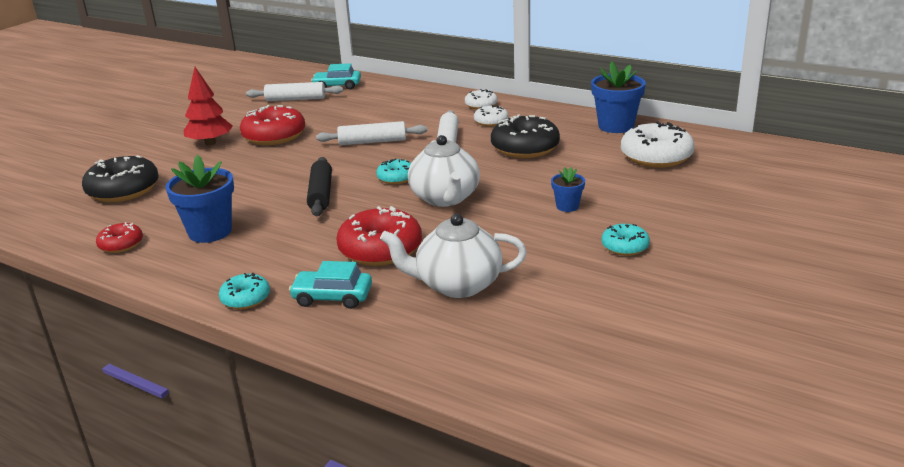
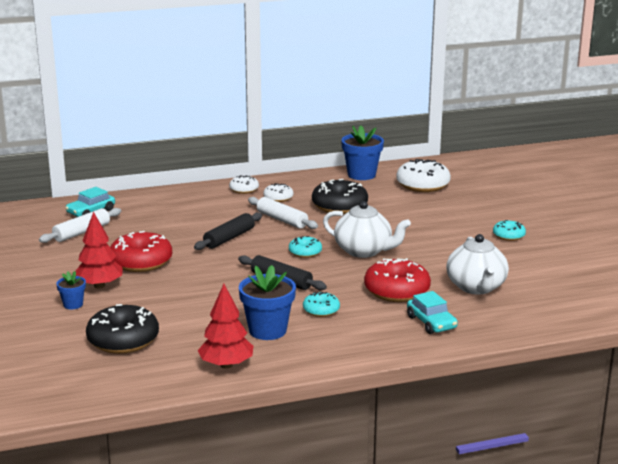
camera: 50 degrees left, 5 degrees down
red donut [96,222,143,253] -> red tree [197,284,253,369]
turquoise donut [219,273,270,309] -> turquoise donut moved to [303,292,340,317]
turquoise car [289,261,372,309] -> turquoise car turned 75 degrees counterclockwise [407,291,458,334]
white rolling pin [316,121,427,145] -> black rolling pin [194,212,262,250]
white teapot [380,214,527,298] -> white teapot turned 45 degrees counterclockwise [446,234,509,295]
blue flower pot [551,167,585,212] -> blue flower pot moved to [56,271,86,309]

